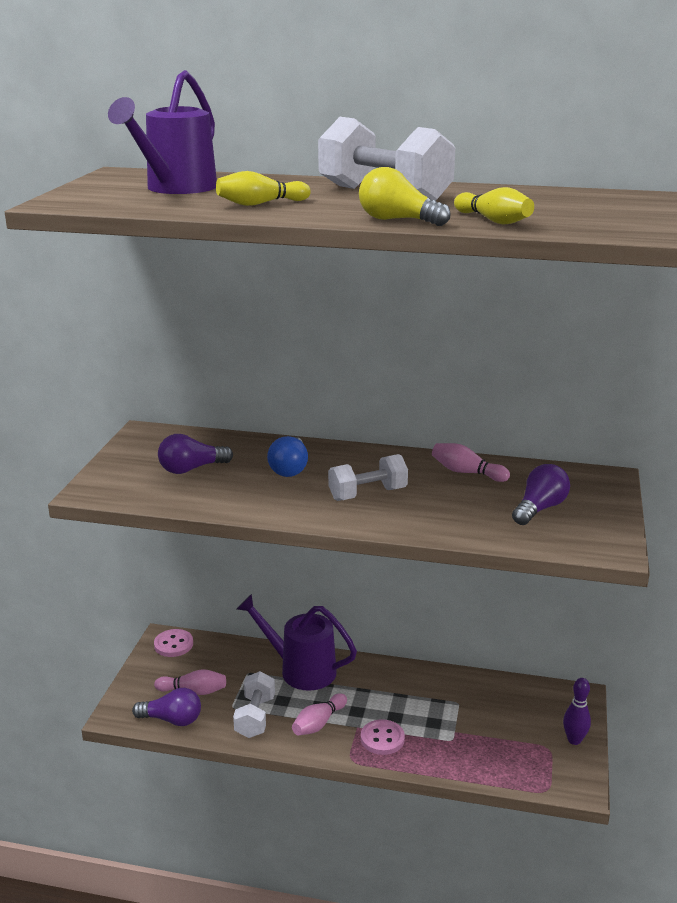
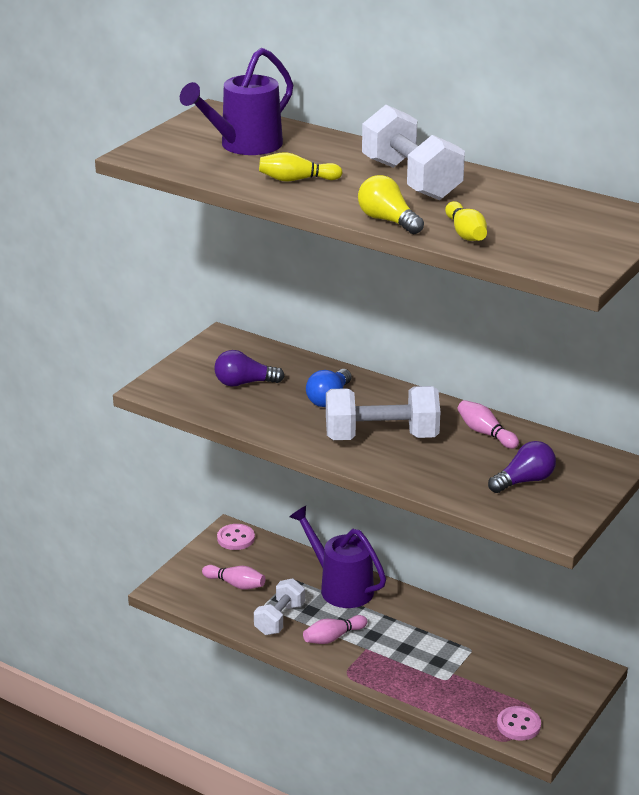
camera: 20 degrees right, 5 degrees up
purple light bulb [132,688,201,726] -> none
white dumbbell [328,454,408,501] -> white dumbbell [326,386,440,440], size x1.62
pink button [361,719,405,755] -> pink button moved to [497,706,541,741]
purple bowling pin [563,678,591,745] -> none

